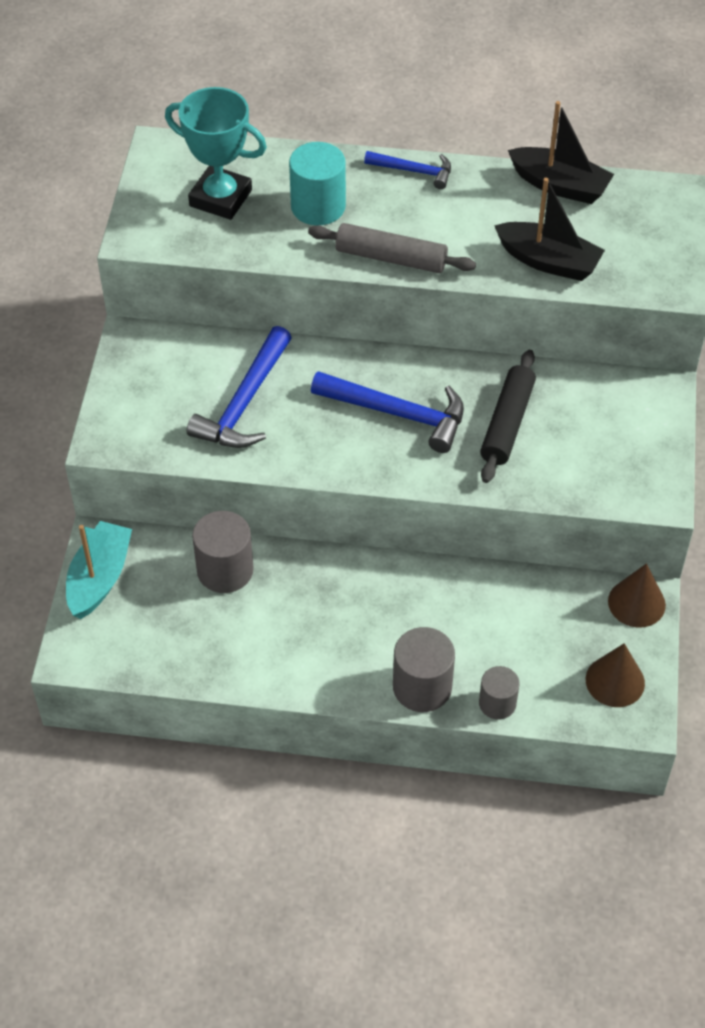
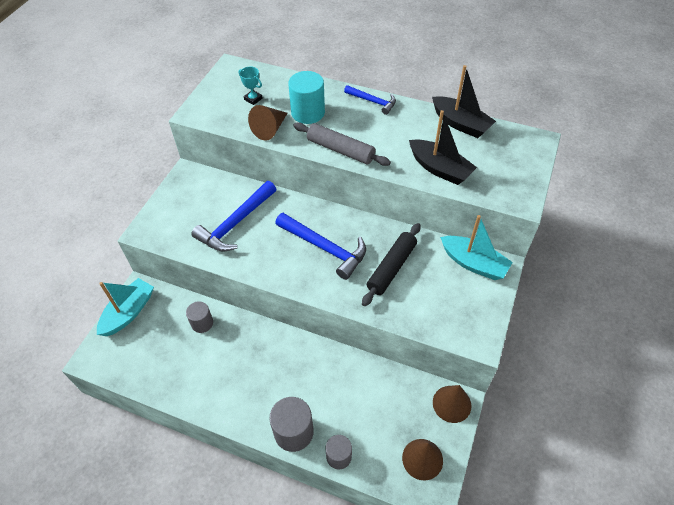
camera: 15 degrees right, 0 degrees up
turquoise trophy [165,87,267,220] -> turquoise trophy [238,67,263,105], size x0.46
grey cylinder [192,511,254,593] -> grey cylinder [186,301,213,333], size x0.63
none -> brown cone [248,105,287,140]
none -> turquoise boat [440,215,513,280]

